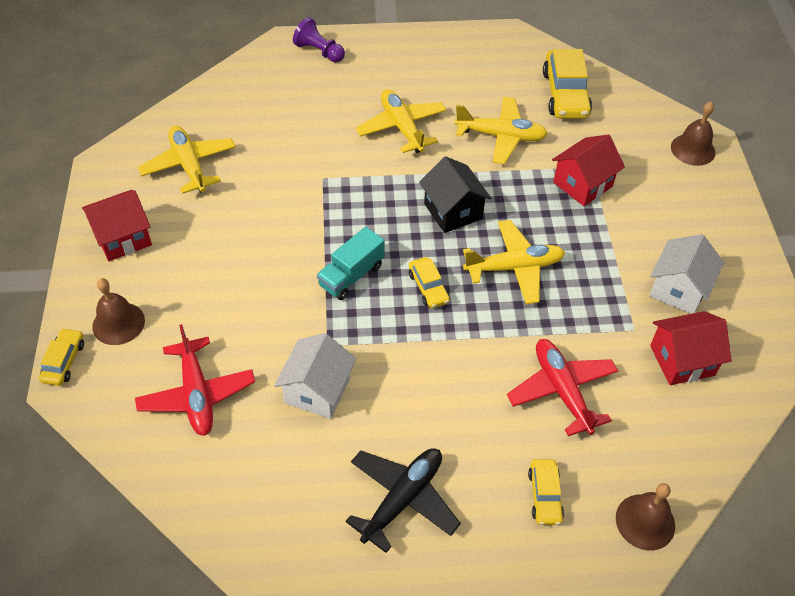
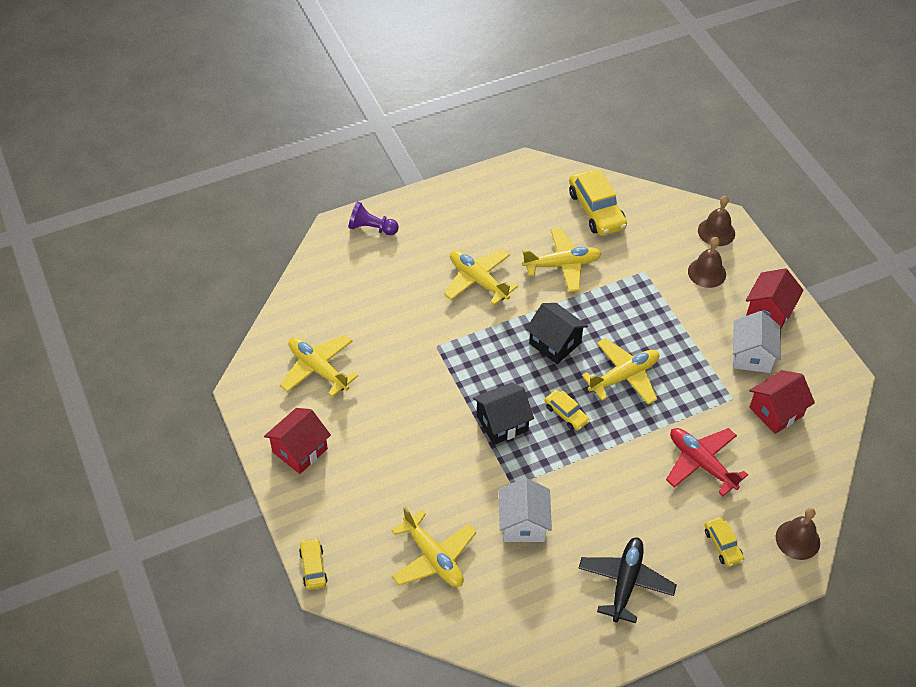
camera: 20 degrees left, 0 degrees up
brown bell [92,278,145,345] -> brown bell moved to [688,237,726,288]
red plane [135,324,255,436] -> yellow plane [392,507,477,587]
turquoise truck [317,227,385,300] -> black house [473,382,534,445]
red house [552,135,625,206] -> red house moved to [746,268,804,328]

